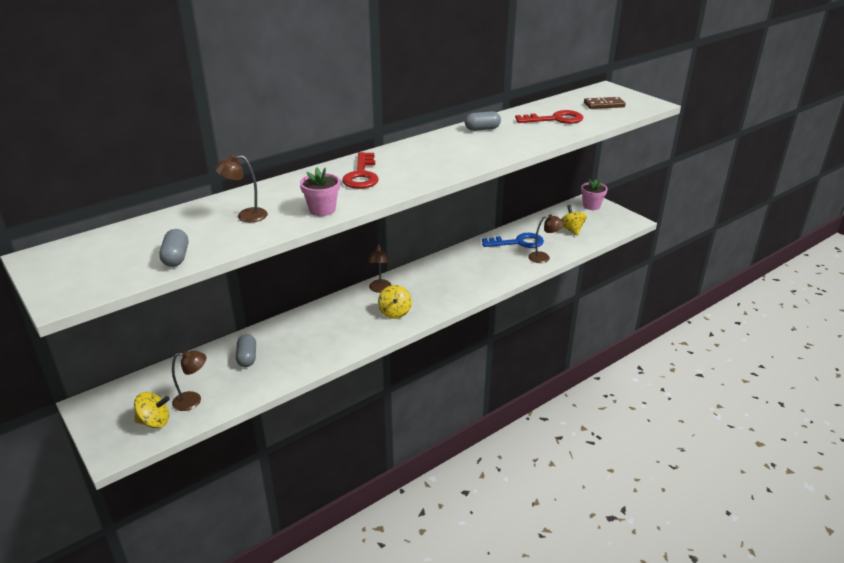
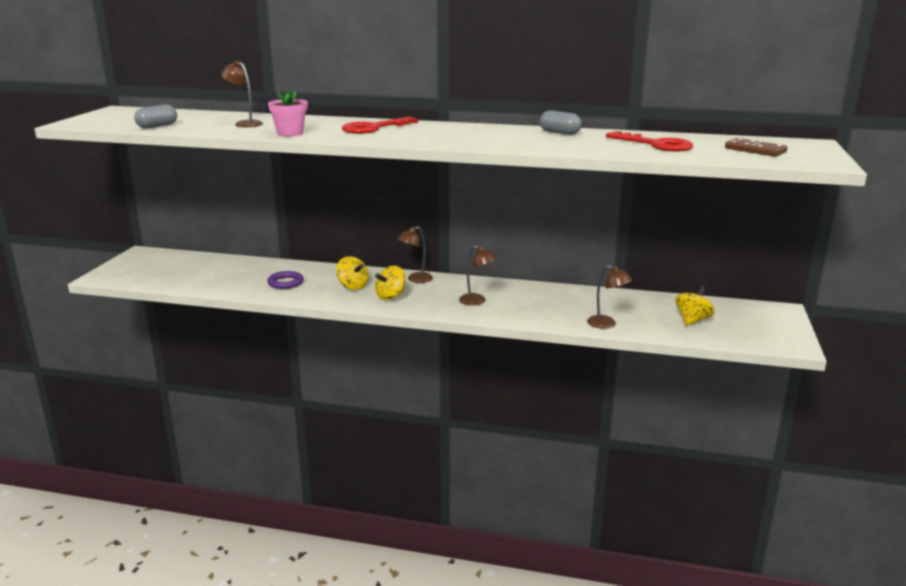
camera: 50 degrees right, 10 degrees down
yellow spinning top [134,392,170,428] -> yellow spinning top moved to [336,256,369,290]
brown lamp [172,350,206,411] -> brown lamp moved to [459,245,497,305]
grey capsule [236,334,256,367] -> none
blue key [482,233,544,248] -> none
pink flower pot [581,179,608,210] -> none
none -> purple ring [267,271,304,289]

